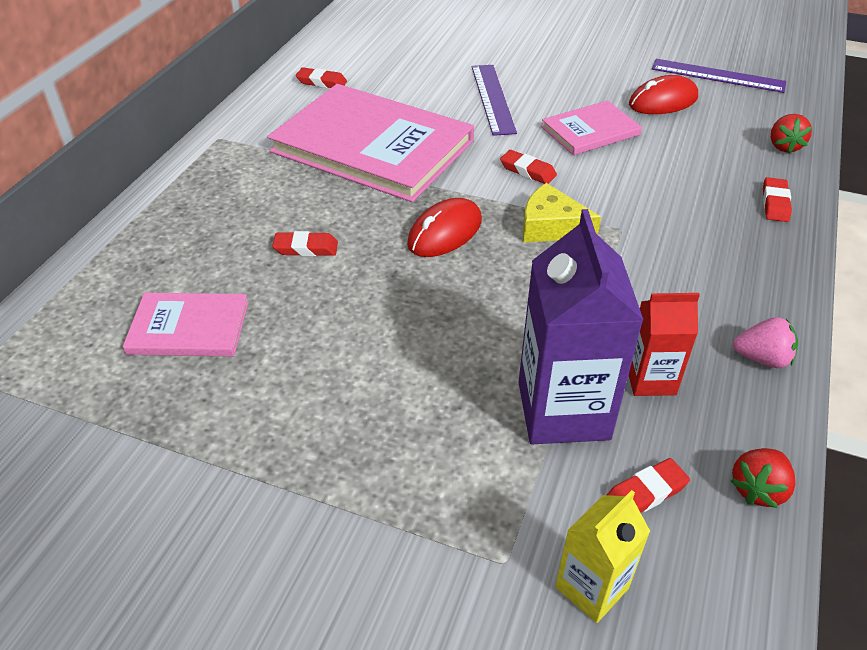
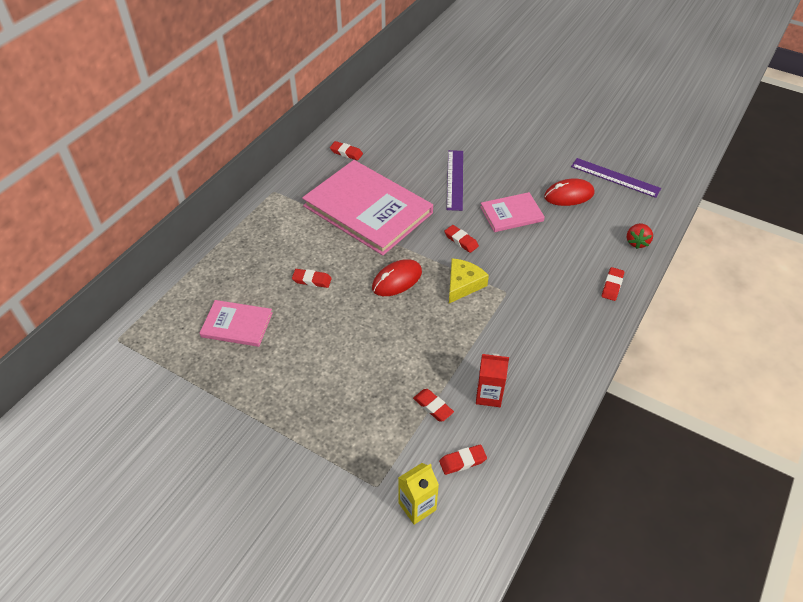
camera: 10 degrees right, 5 degrees up
purple carton [518,209,644,444] -> red eraser [413,389,454,421]
yellow cheese [523,183,601,242] -> yellow cheese turned 90 degrees clockwise [449,258,489,303]
red strawberry [731,448,795,508] -> none
pink strawberry [733,317,798,368] -> none

